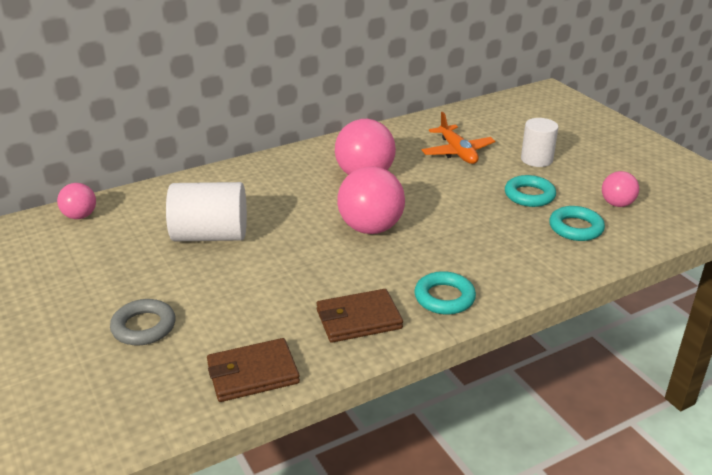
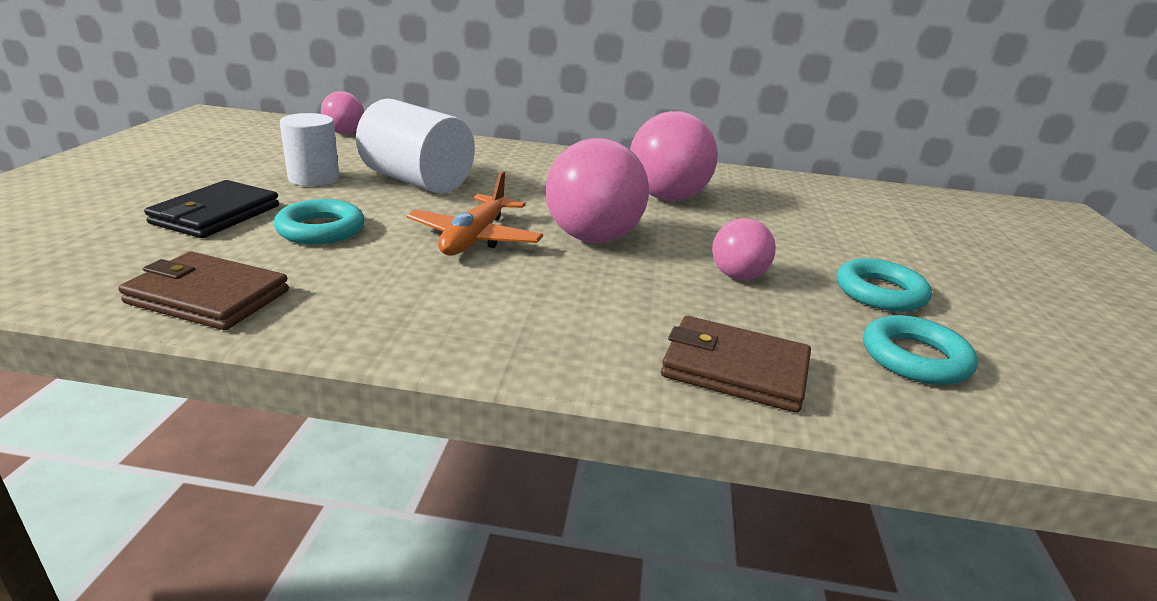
camera: 35 degrees right, 5 degrees down
grey ring [110,299,175,345] -> black wallet [144,180,279,238]
brown wallet [316,289,403,343] -> brown wallet moved to [661,316,811,413]
turquoise ring [414,271,476,315] -> turquoise ring moved to [274,199,365,244]
orange plane [422,112,495,164] -> orange plane moved to [407,171,543,255]
white cylinder [521,118,558,167] -> white cylinder moved to [280,113,339,186]
pink ball [602,171,639,207] -> pink ball moved to [712,218,776,280]

